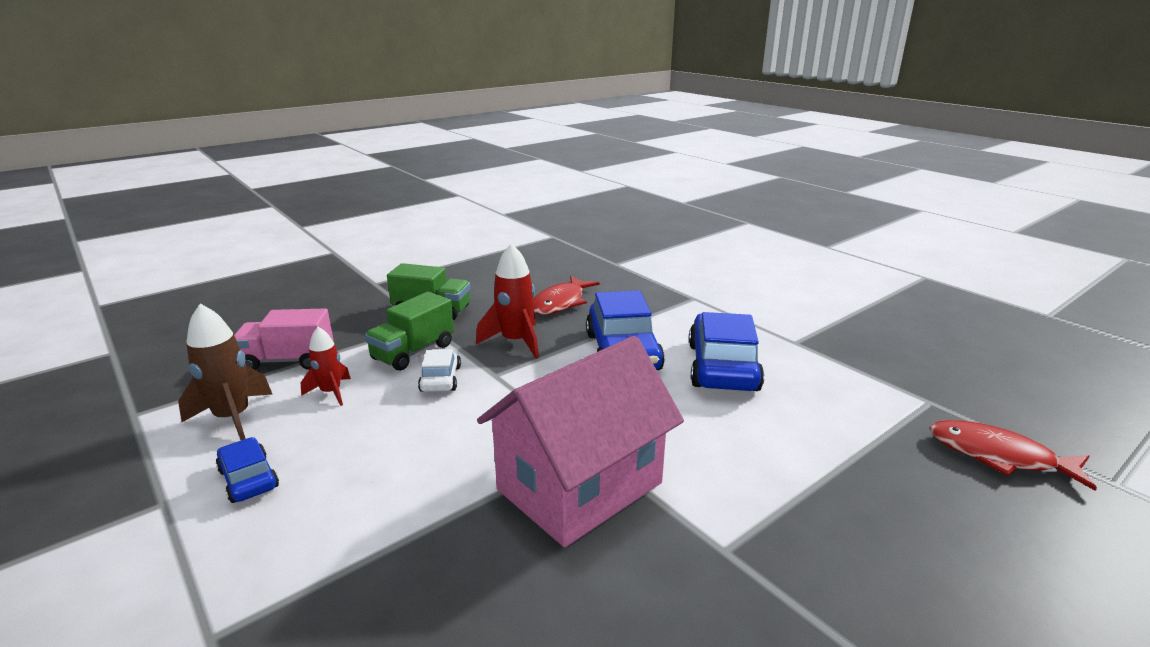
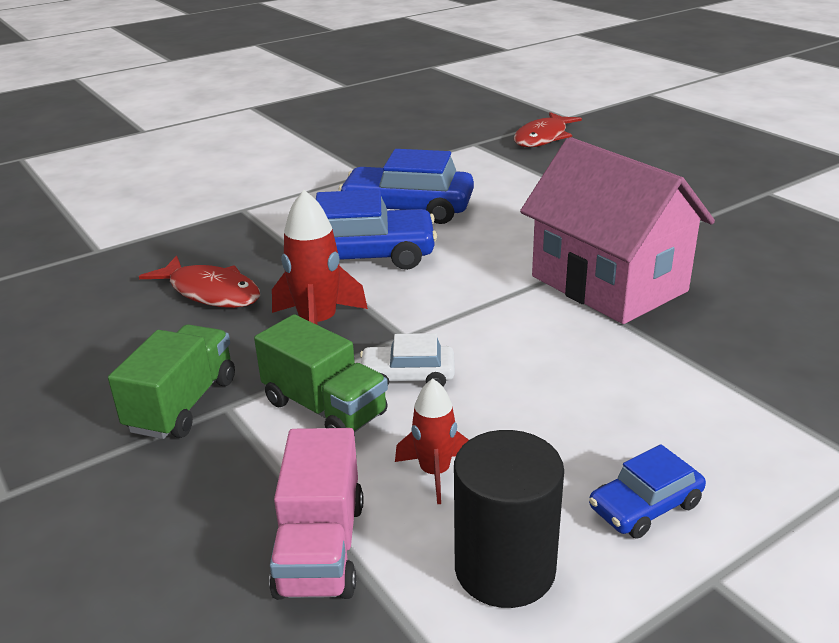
camera: 85 degrees left, 5 degrees up
brown rocket [178,304,272,440] -> black cylinder [454,430,564,608]

